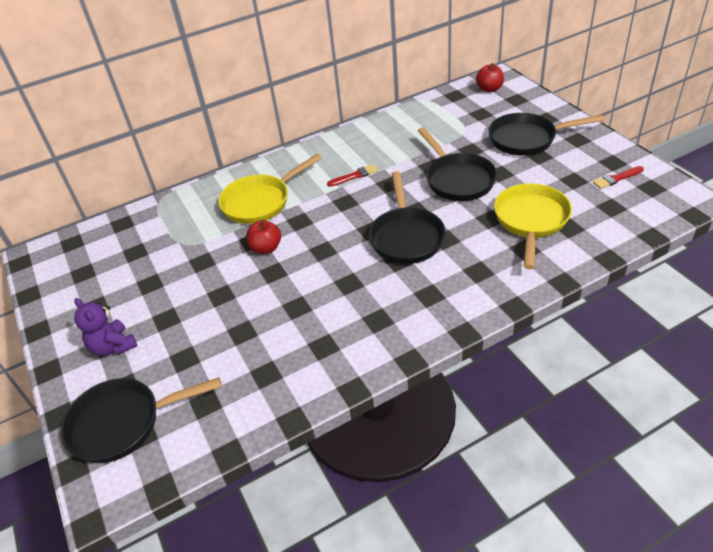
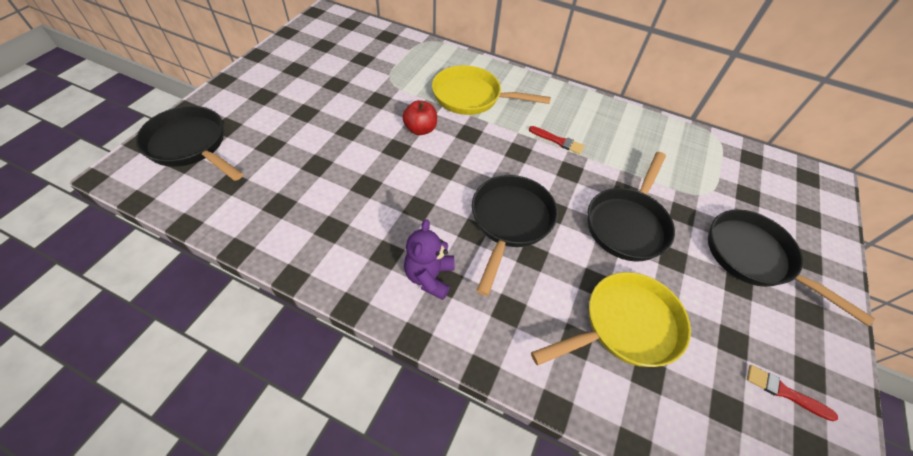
camera: 45 degrees right, 10 degrees up
purple teddy bear [74,298,137,356] -> purple teddy bear moved to [404,219,454,300]
black pan [369,171,446,264] -> black pan turned 150 degrees clockwise [472,175,558,296]
red apple [476,63,504,92] -> none

